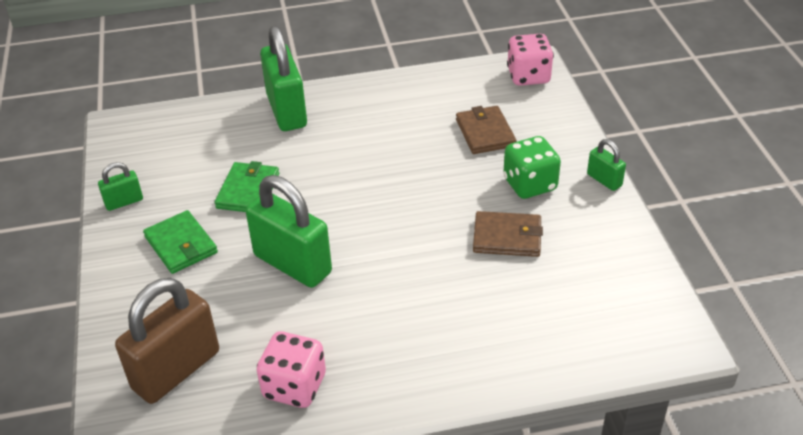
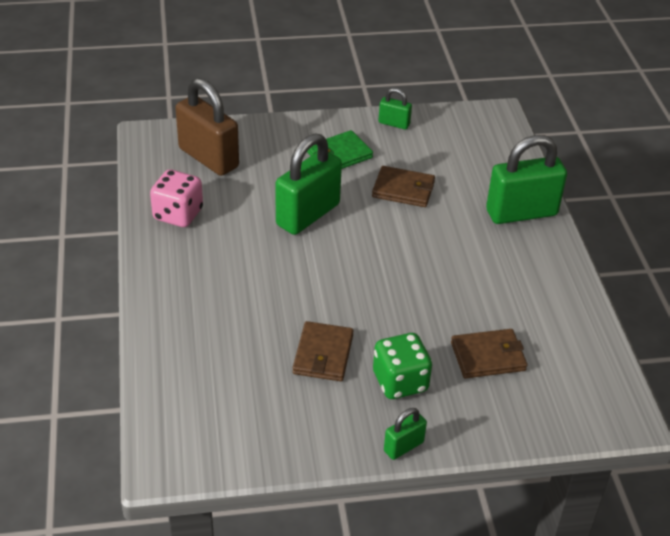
camera: 90 degrees right, 0 degrees up
green padlock [98,162,143,211] -> green padlock turned 45 degrees counterclockwise [378,88,412,129]
green wallet [215,161,279,212] -> brown wallet [372,166,435,207]
pink dice [507,34,554,86] -> none

